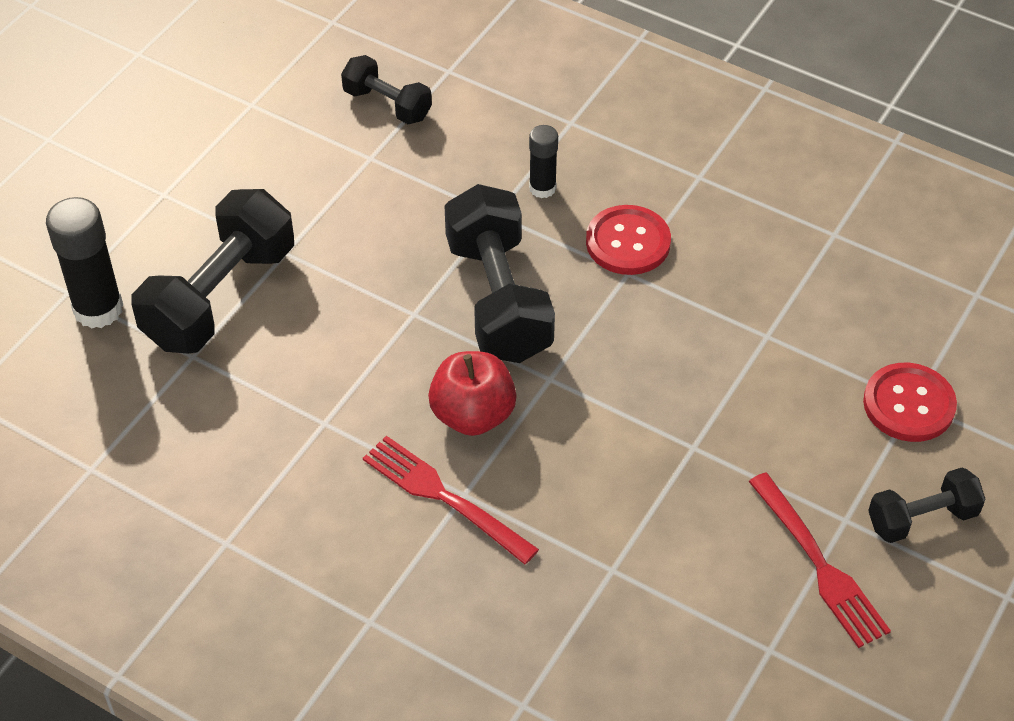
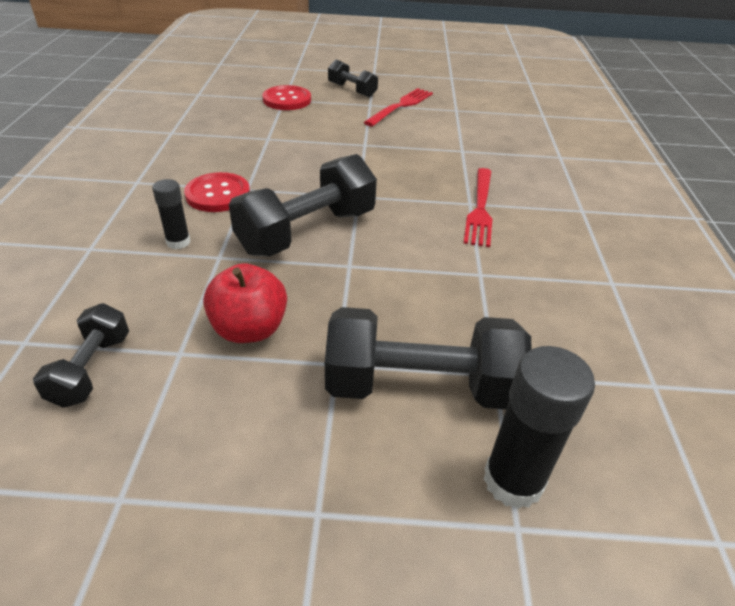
camera: 120 degrees left, 10 degrees down
red apple [428,351,517,436] -> red apple moved to [203,263,287,343]

